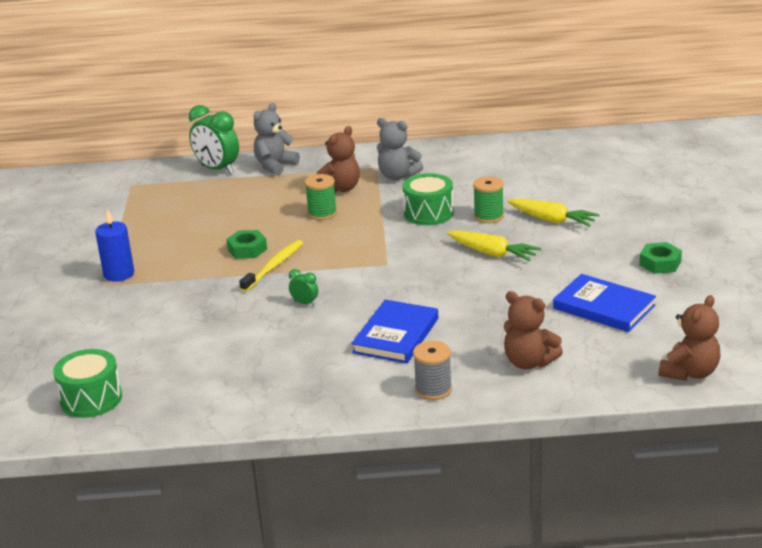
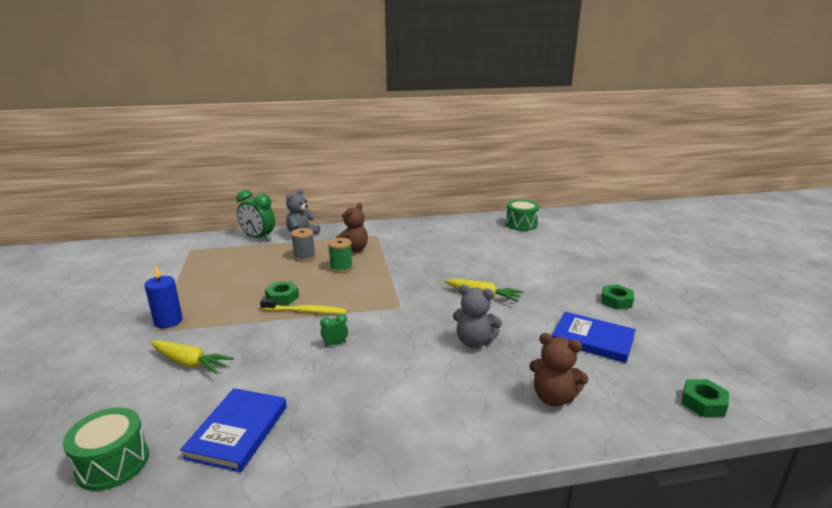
camera: 10 degrees left, 5 degrees down
yellow toothbrush [239,240,303,292] -> yellow toothbrush turned 75 degrees clockwise [260,299,346,314]
green clock [289,269,318,306] -> green clock turned 45 degrees counterclockwise [320,314,348,347]
blue book [351,300,438,364] -> blue book moved to [180,388,287,472]
grey teddy bear [377,118,423,180] -> grey teddy bear moved to [453,285,502,348]
green drum [402,173,454,225] -> green drum moved to [505,200,540,231]
grey spool [413,341,452,400] -> grey spool moved to [291,228,316,262]
green spool [473,176,504,223] -> none
yellow carrot [507,198,600,227] -> yellow carrot moved to [151,340,234,374]
brown teddy bear [659,295,720,381] -> green nut [681,379,729,417]

